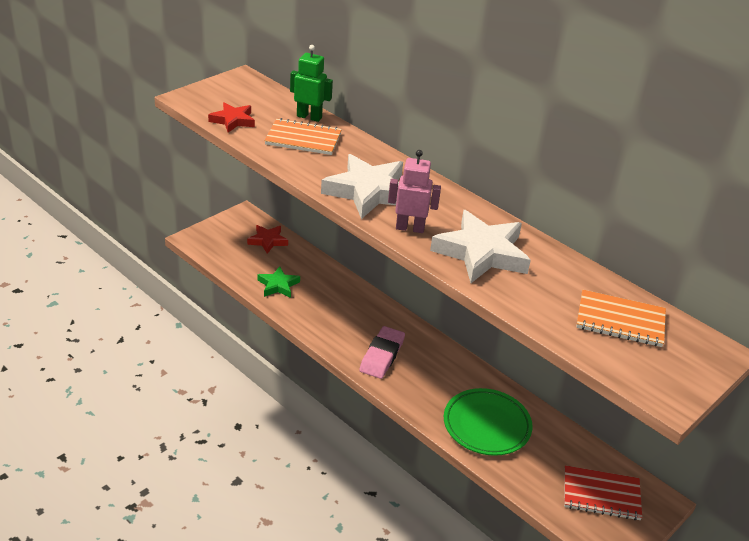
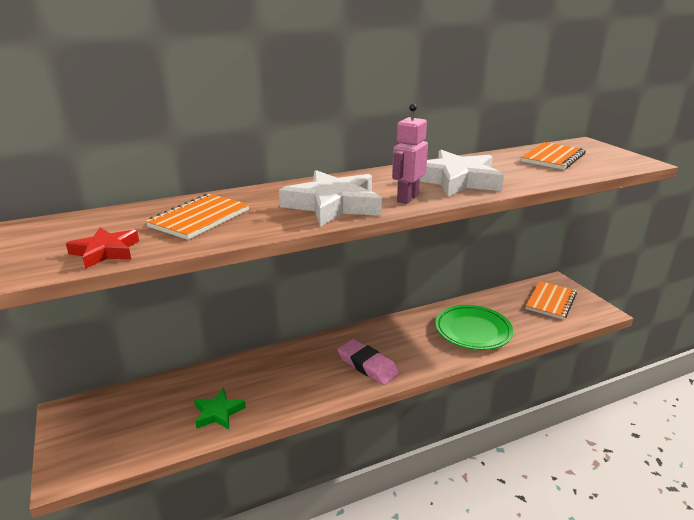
camera: 65 degrees left, 10 degrees down
red star [247,225,288,254] -> none
green robot [290,45,333,122] -> none
red notebook [564,465,642,520] -> orange notebook [525,281,577,320]

